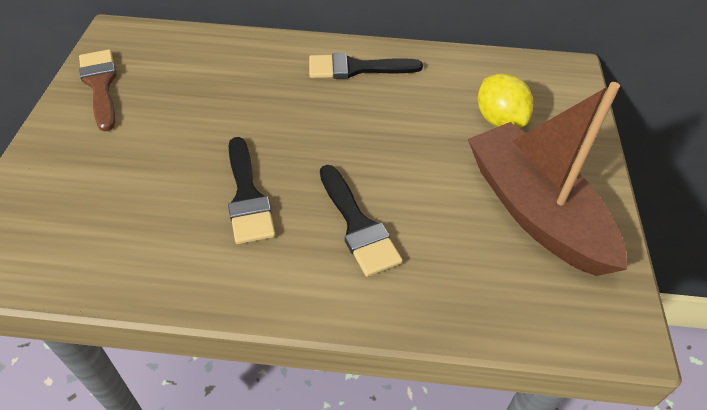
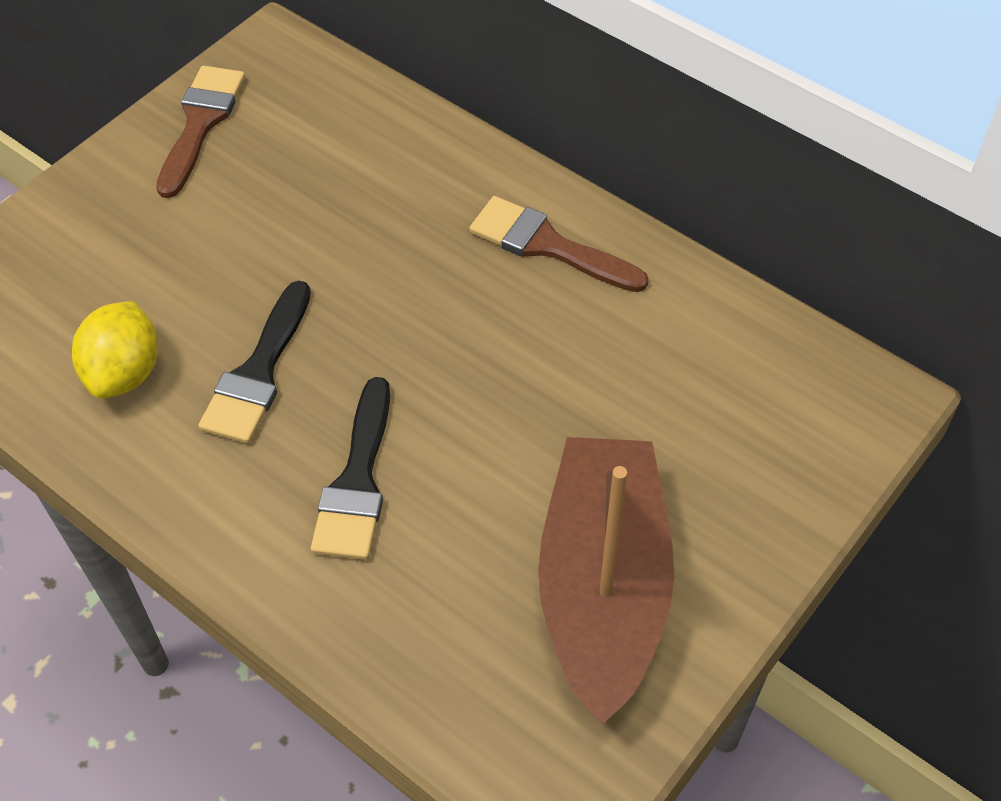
camera: 35 degrees right, 5 degrees up
black brush [309,53,423,79] -> brown brush [469,196,649,292]
yellow lemon [478,73,533,128] -> yellow lemon moved to [72,301,158,399]

